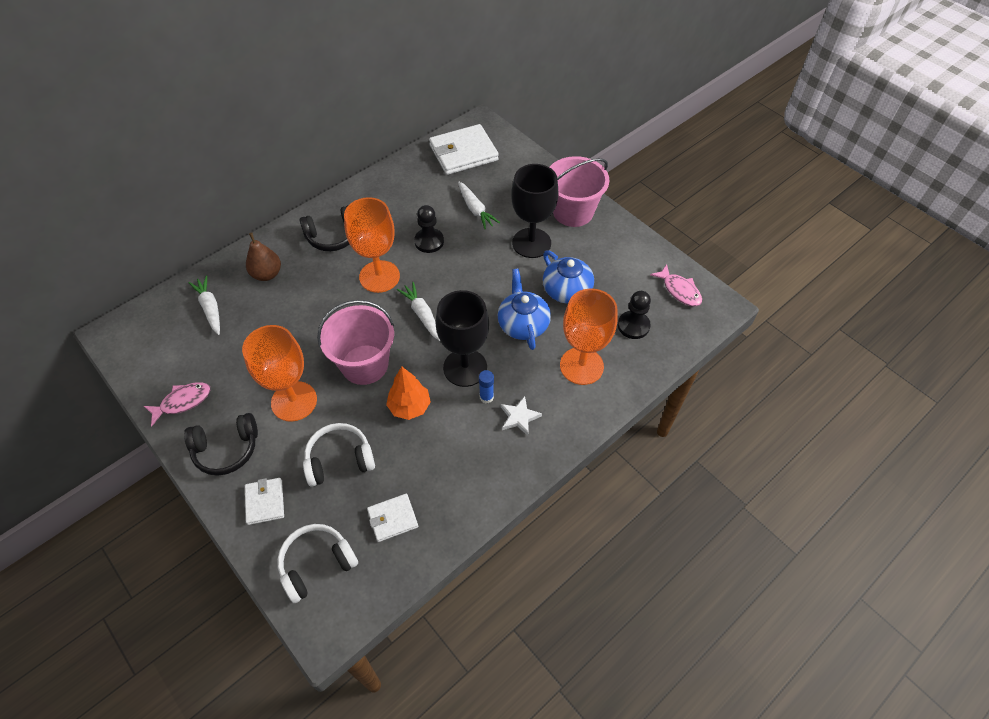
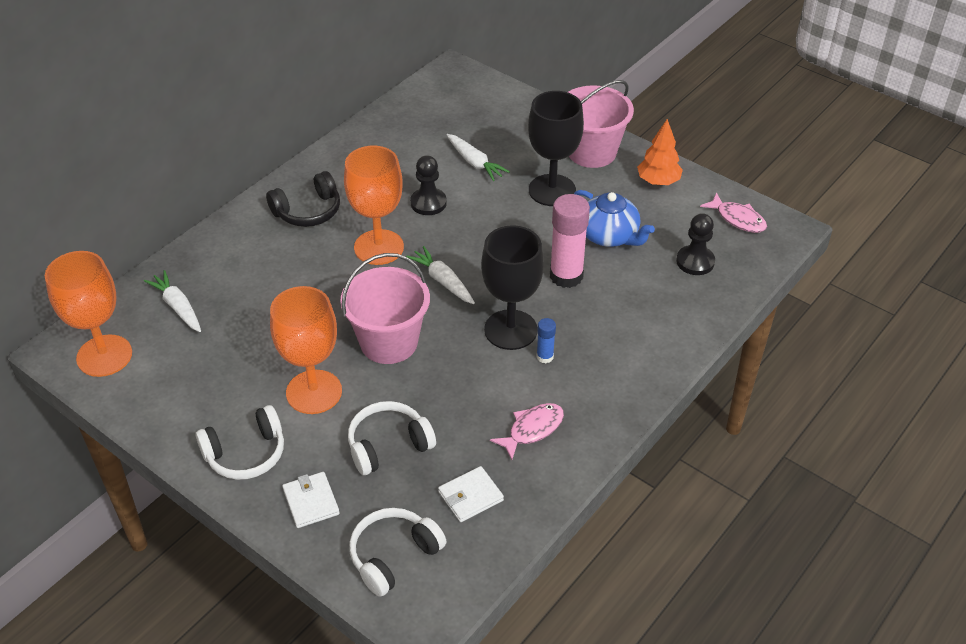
camera: 10 degrees left, 10 degrees down
pink fish [144,382,211,426] -> pink fish moved to [490,403,564,460]
black headphones [184,413,258,476] -> white headphones [196,405,284,480]
brown pear [246,232,281,281] -> none
orange tree [386,367,431,420] -> orange tree moved to [637,119,683,185]
white wallet [429,124,499,175] -> none
blue teapot [498,269,551,350] -> pink glue stick [550,194,590,288]
white star [501,396,542,436] -> none
orange goblet [560,289,618,385] -> orange goblet moved to [45,251,132,377]

